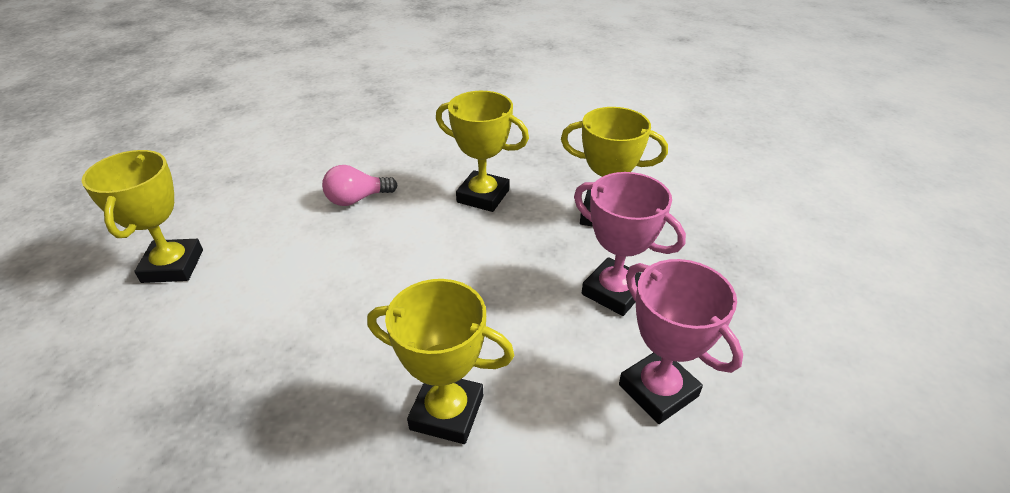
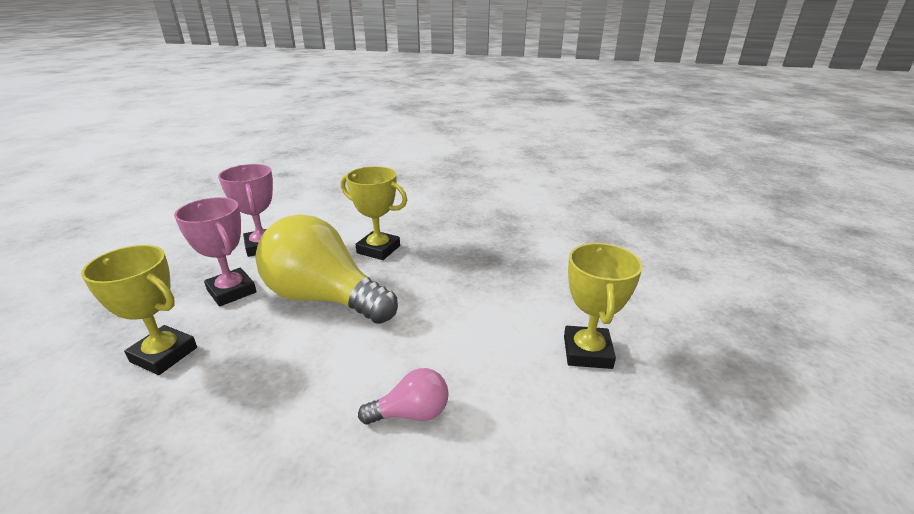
camera: 170 degrees left, 10 degrees down
yellow trophy [436,91,529,212] -> none
none -> yellow light bulb [255,214,398,324]

